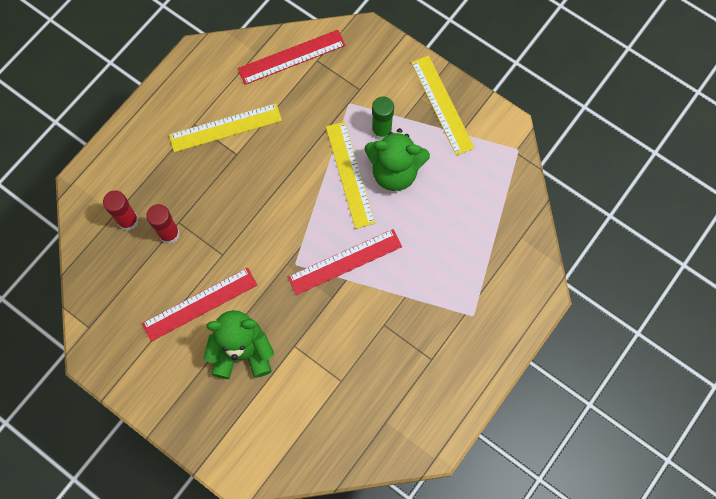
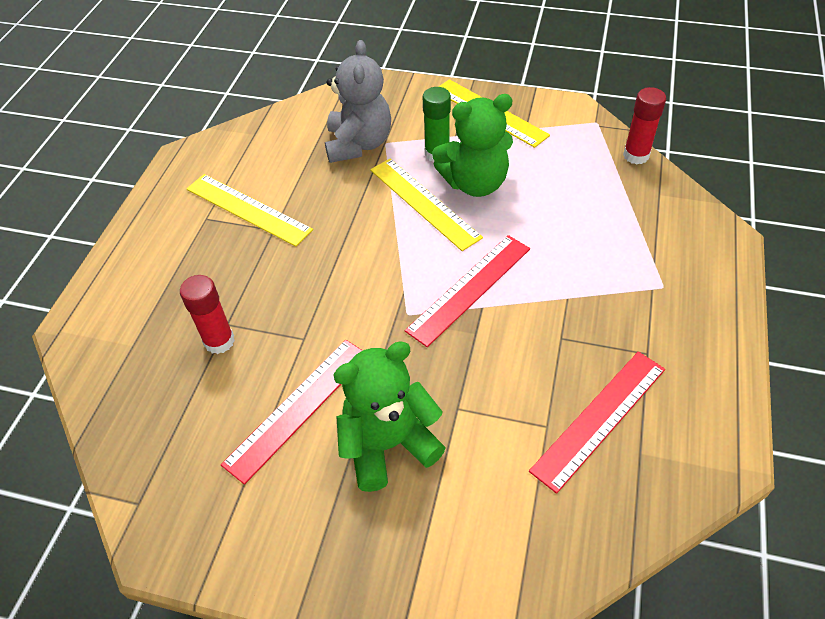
camera: 20 degrees left, 20 degrees down
red glue stick [103,191,139,231] -> red glue stick moved to [623,87,666,164]
yellow ruler [169,103,282,152] -> yellow ruler turned 75 degrees clockwise [186,174,313,247]
red ruler [237,30,346,85] -> red ruler moved to [529,351,665,494]
none -> grey teddy bear [325,40,391,163]

